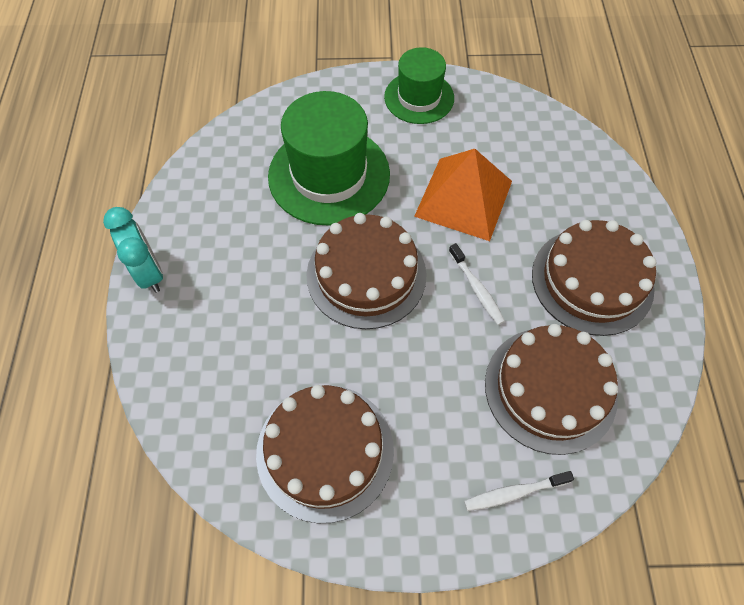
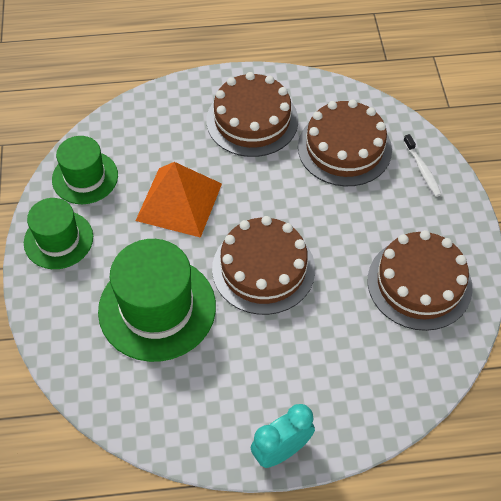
camera: 95 degrees left, 5 degrees down
white toothbrush [449,243,505,325] -> none
none -> green hat [52,136,118,204]

